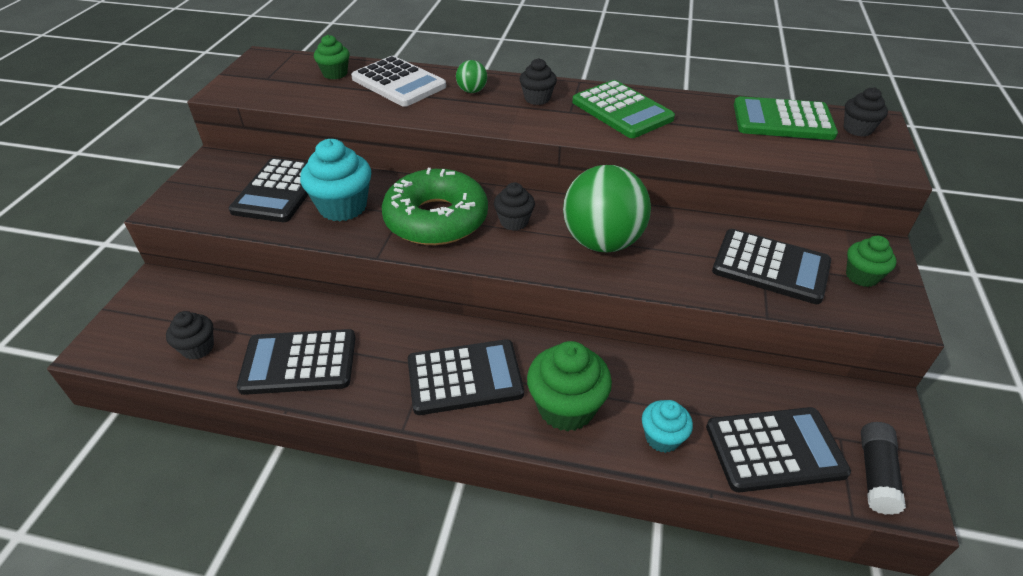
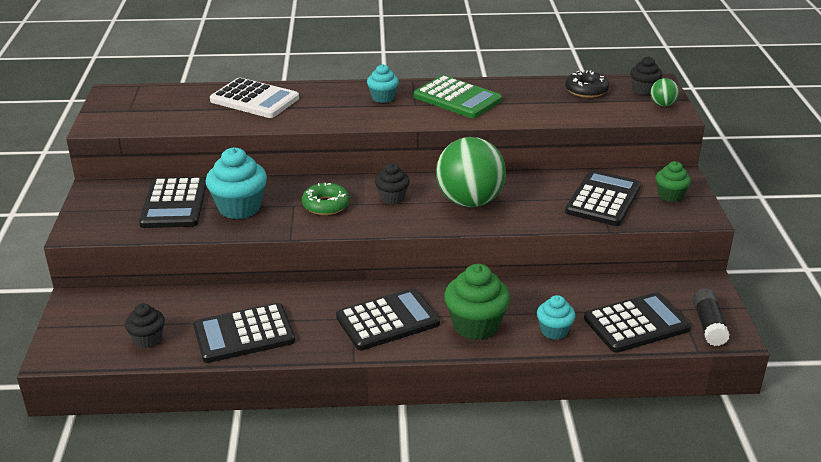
camera: 15 degrees left, 10 degrees down
green cupcake [314,35,349,79] -> none
green donut [382,168,488,245] -> green donut [302,183,350,215], size x0.53
green ball [456,60,487,93] -> green ball moved to [650,78,679,107]
black cupcake [519,58,557,105] -> turquoise cupcake [367,64,399,103]
black calculator [712,229,831,304] -> black calculator turned 75 degrees counterclockwise [565,170,641,226]
green calculator [734,96,838,140] -> black donut [565,70,609,98]

